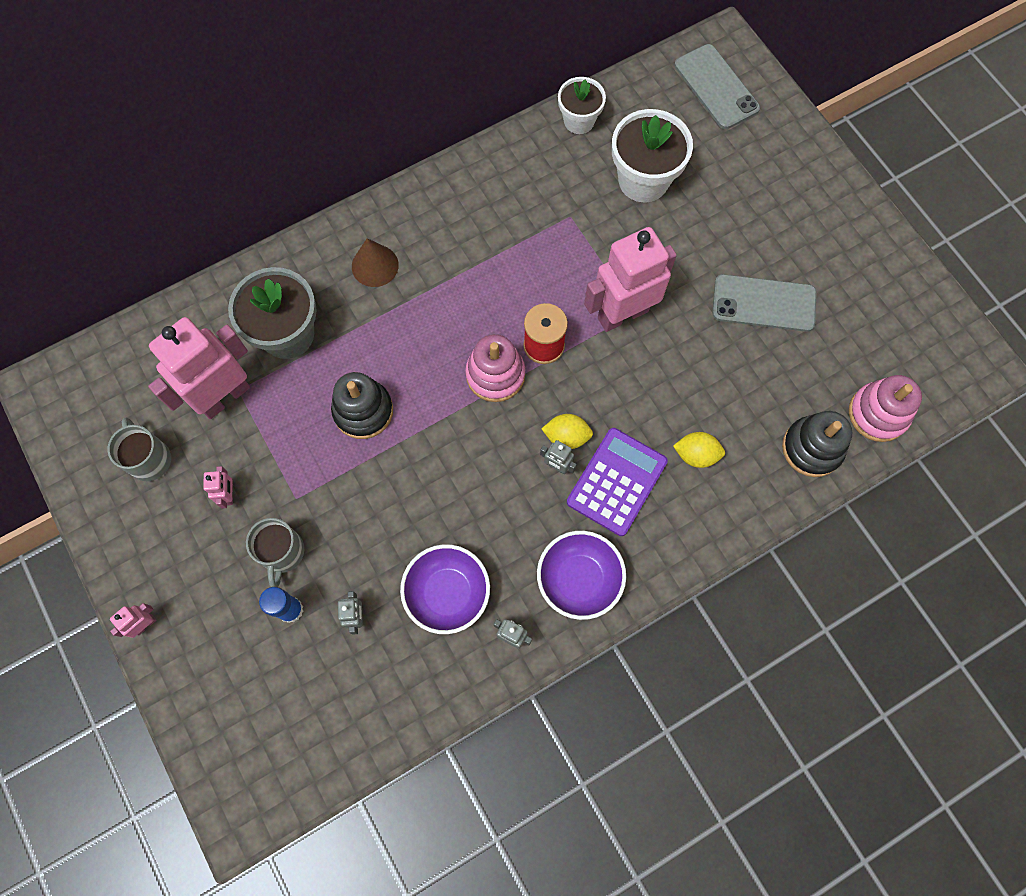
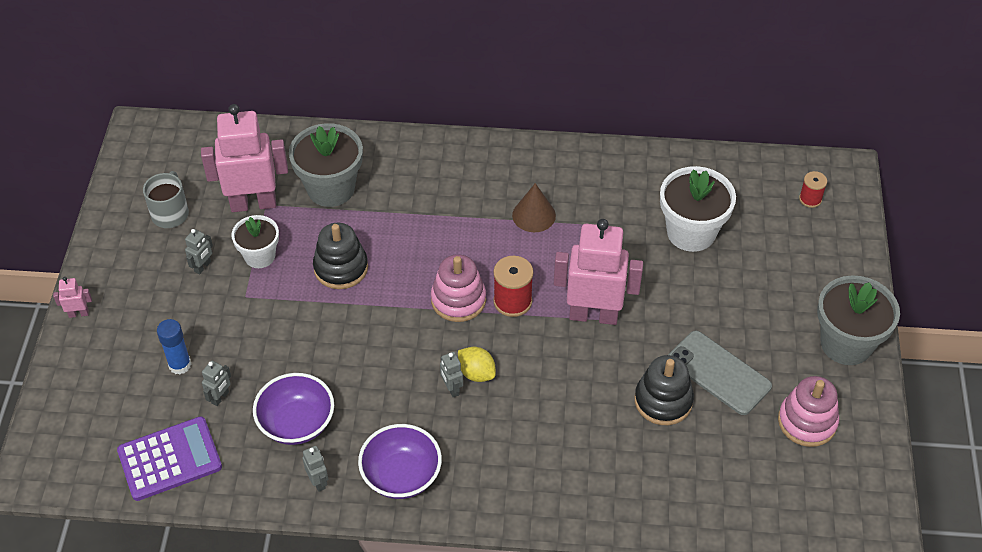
camera: 35 degrees right, 20 degrees down
pink robot [203,466,233,508] -> grey robot [185,229,213,274]
grey mug [246,518,304,587] -> none
brown cone [352,238,399,287] -> brown cone moved to [512,183,556,232]
white flower pot [558,77,606,134] -> white flower pot moved to [231,215,279,268]
purple calculator [567,428,668,536] -> purple calculator moved to [117,416,222,501]
yellow lemon [673,432,725,468] -> none
grey phone [674,44,760,129] -> red spool [799,171,827,208]
black stacking toy [782,411,852,477] -> black stacking toy moved to [635,355,694,425]
pink stacking toy [849,375,922,442] -> pink stacking toy moved to [778,376,839,447]
none -> grey flower pot [817,275,900,365]

